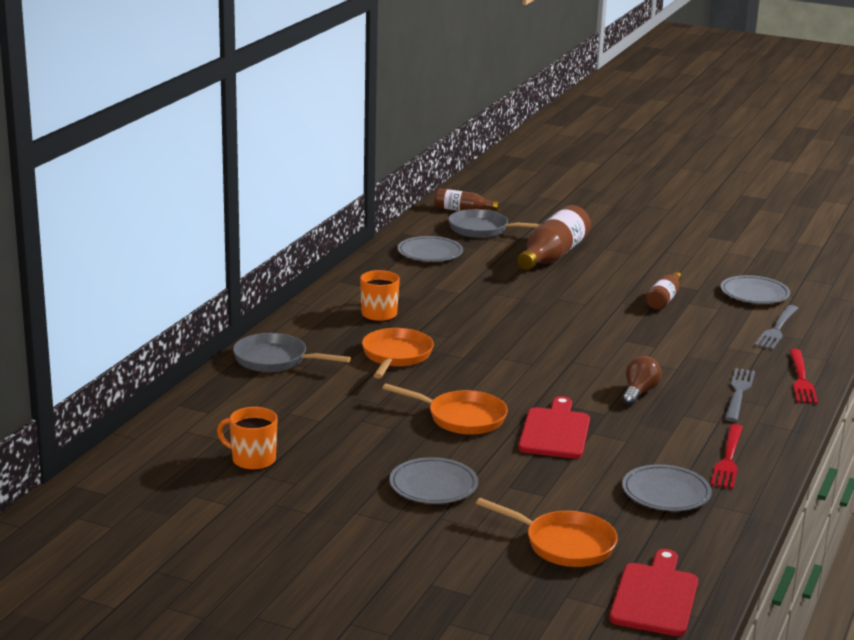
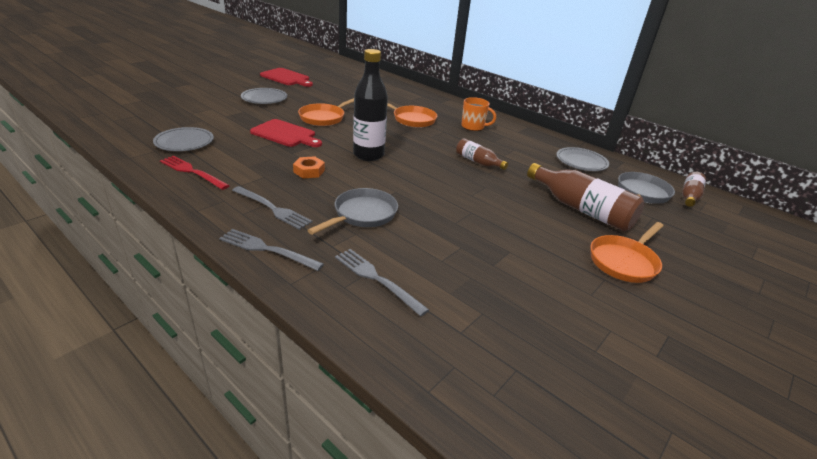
camera: 105 degrees right, 10 degrees up
orange mug [217,407,278,470] -> none
grey pan [233,333,351,372] -> grey pan moved to [307,188,398,235]
orange pan [476,498,618,567] -> orange pan moved to [590,222,663,283]
red cutting board [609,549,698,636] -> red cutting board moved to [260,68,313,87]
brown light bulb [622,356,662,405] -> orange nut [293,156,325,178]
brown bottle [646,271,682,310] -> brown bottle moved to [456,138,508,170]
grey plate [721,275,790,304] -> none
red fork [789,349,818,404] -> grey fork [219,229,324,271]
none -> black bottle [353,49,388,161]

